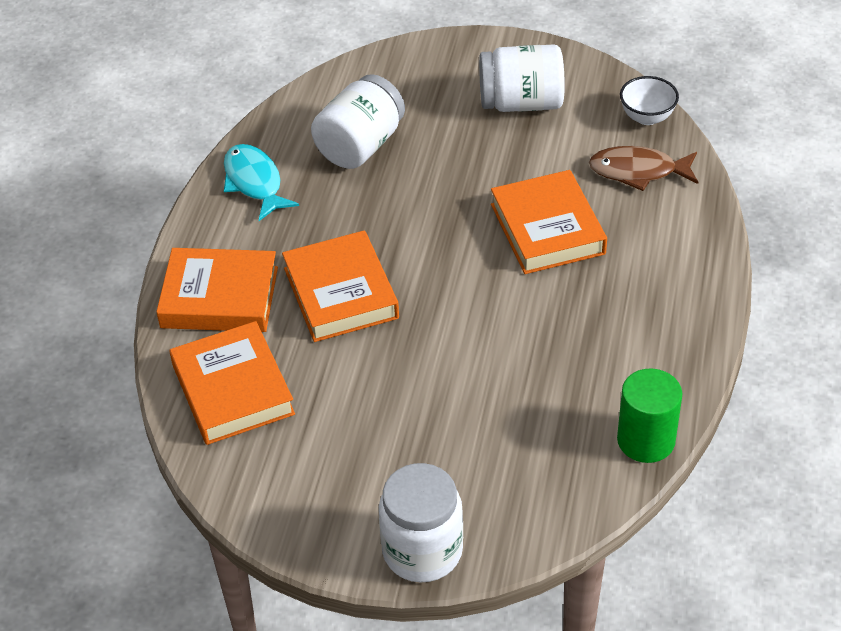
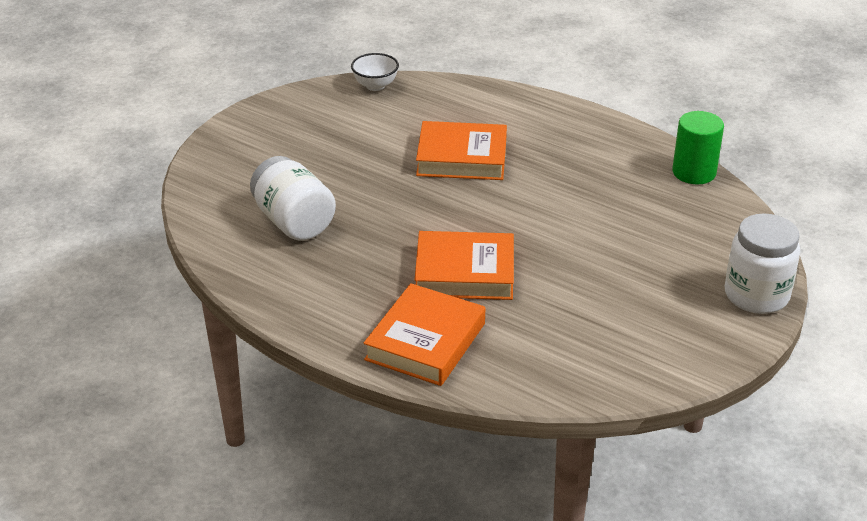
camera: 70 degrees left, 10 degrees down
orange book [170,321,295,445] -> none
turquoise fish [224,144,299,221] -> none
white jar [479,45,565,112] -> none
brown fish [589,146,698,191] -> none

